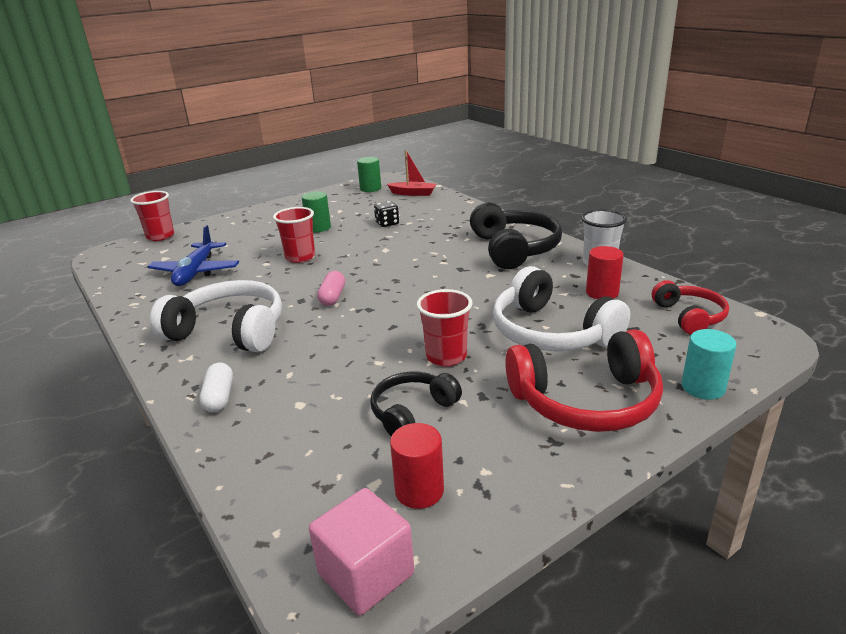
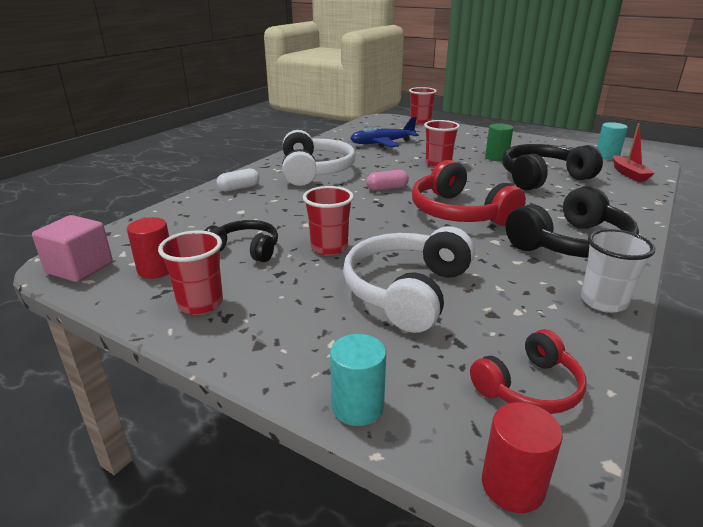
camera: 65 degrees right, 0 degrees up
green cylinder [357,157,381,192] -> turquoise cylinder [597,122,628,160]
black dice [374,201,399,227] -> black headphones [503,144,603,191]
red headphones [505,329,663,432] -> red headphones moved to [412,160,526,226]
red cylinder [586,246,624,299] -> red cylinder moved to [482,402,563,513]
none -> red cup [158,230,223,315]

